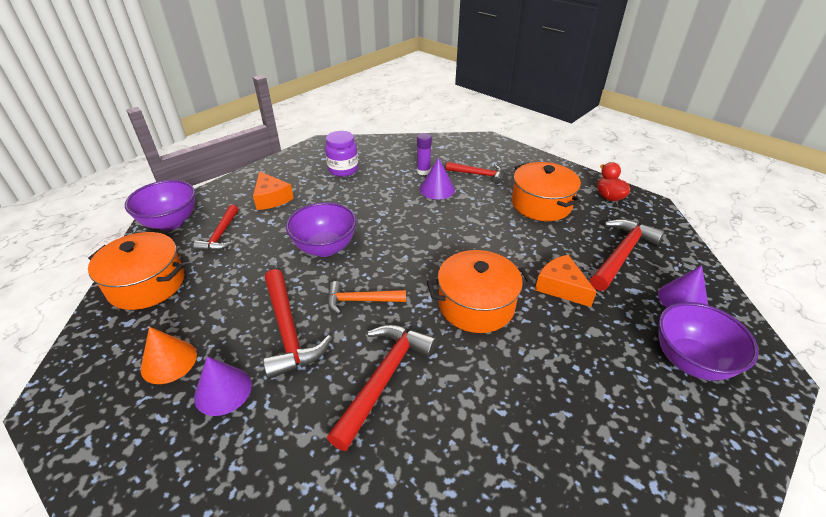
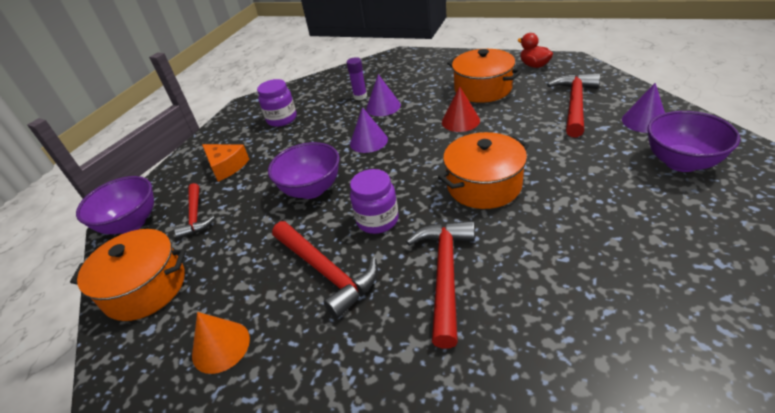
camera: 15 degrees left, 0 degrees up
purple cone [194,356,252,416] -> purple cone moved to [350,107,388,153]
orange hammer [328,281,406,314] -> purple jar [350,169,399,234]
red hammer [446,162,503,184] -> none
orange cheese [535,255,597,307] -> none
none -> red cone [442,86,480,132]

